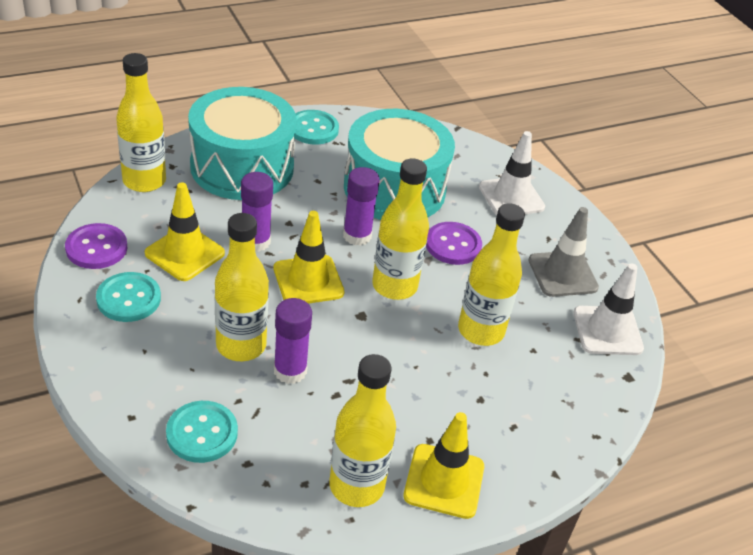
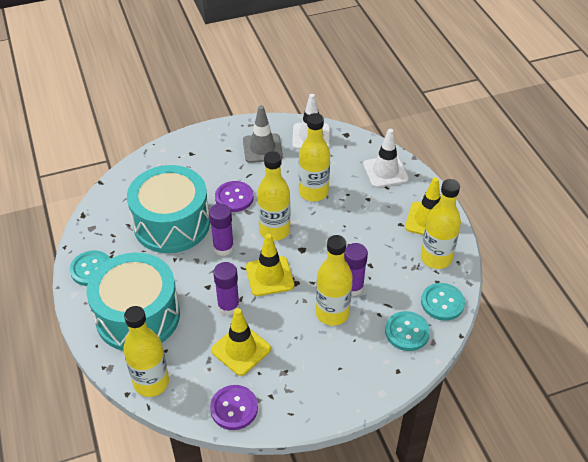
camera: 80 degrees left, 5 degrees up
turquoise button [96,272,161,322] -> turquoise button moved to [421,283,465,321]
white traffic cone [479,131,545,215] -> white traffic cone moved to [363,129,409,188]

